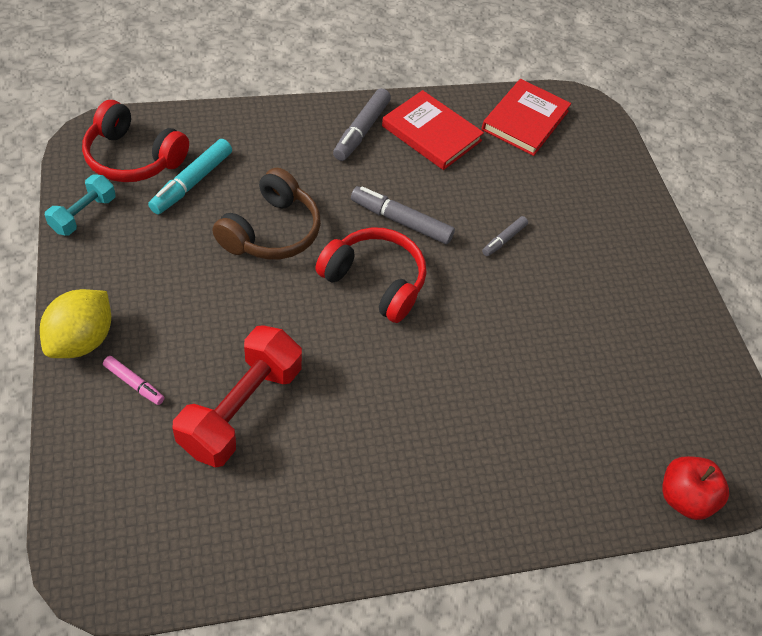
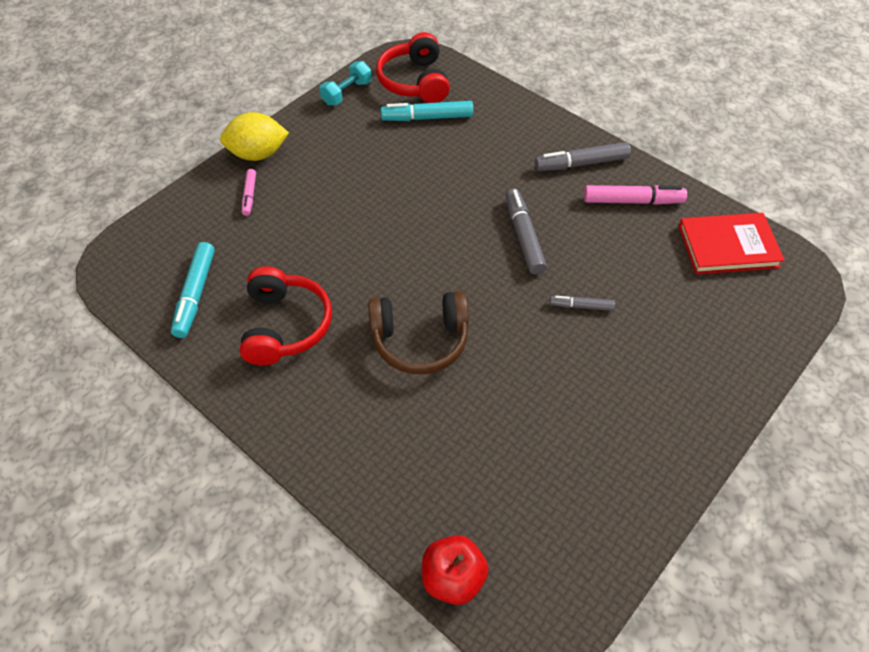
camera: 60 degrees right, 0 degrees up
turquoise dumbbell [45,174,116,235] -> turquoise dumbbell turned 45 degrees counterclockwise [319,61,372,106]
red dumbbell [172,325,302,468] -> none
brown headphones [212,168,321,260] -> brown headphones moved to [368,291,469,374]
red headphones [315,227,426,323] -> red headphones moved to [240,266,332,366]
red book [382,90,484,170] -> pink marker [584,185,687,205]
none -> turquoise marker [171,242,215,338]

